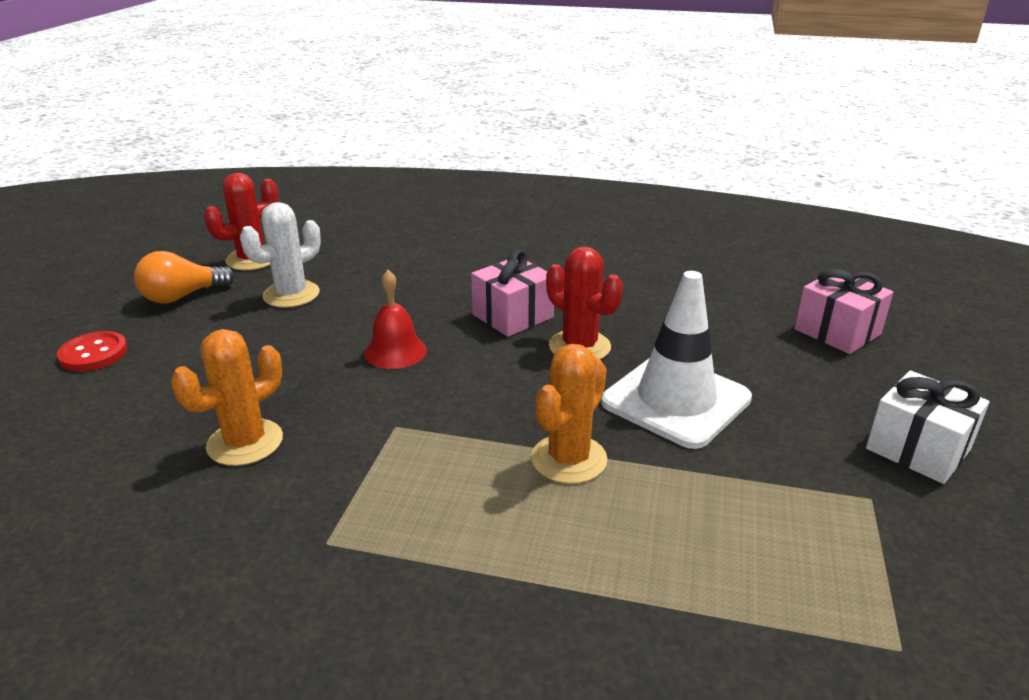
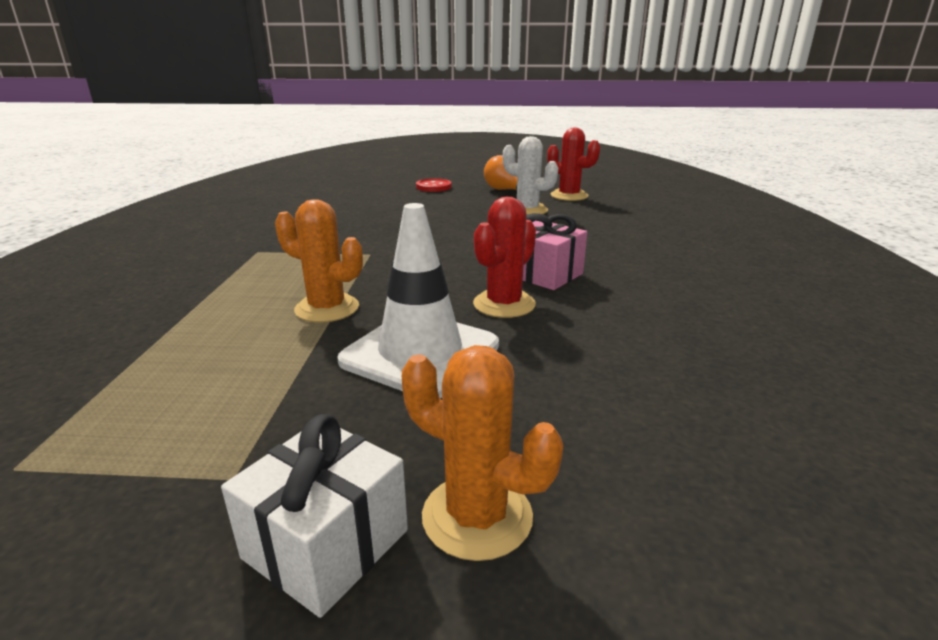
camera: 80 degrees right, 5 degrees down
orange cactus [171,329,283,466] -> orange cactus moved to [402,345,563,561]
red bell [364,270,427,369] -> none
pink gift [795,269,894,354] -> none

